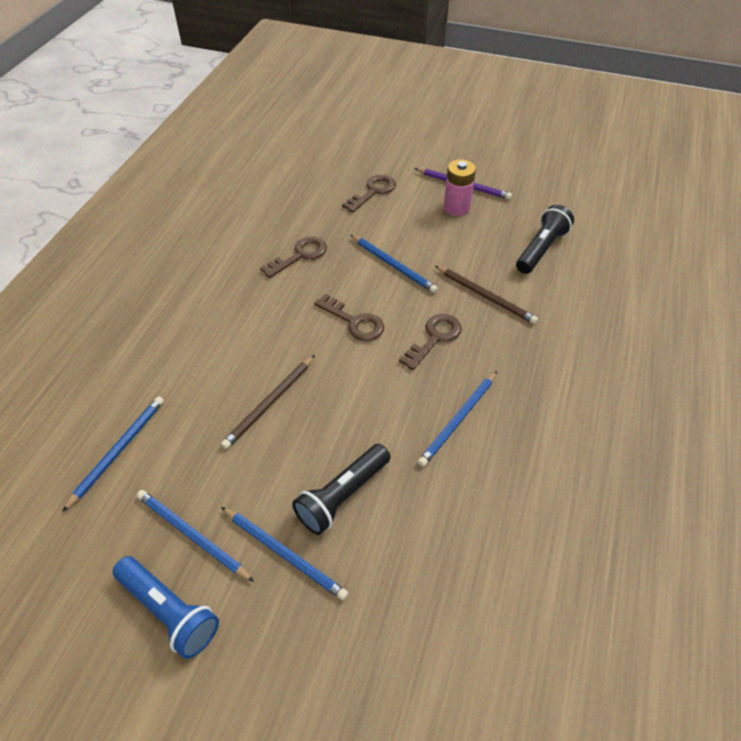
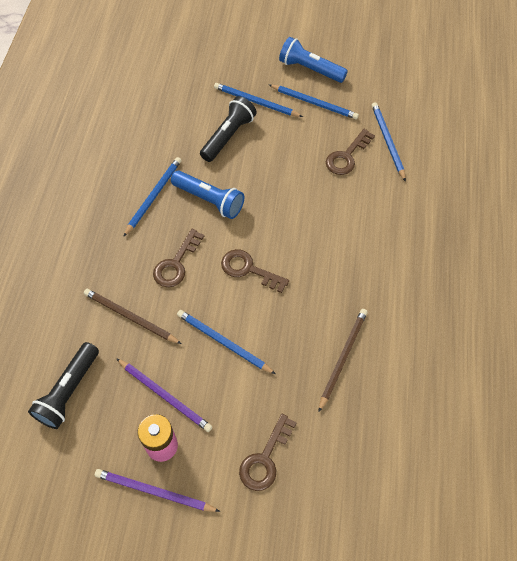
camera: 170 degrees right, 10 degrees up
blue pencil [62,396,164,512] -> blue pencil turned 150 degrees clockwise [372,102,406,182]
brown pencil [221,355,315,449] -> brown pencil moved to [318,309,368,412]
brown key [260,237,327,278] -> brown key moved to [326,129,375,175]
none -> purple pencil [116,358,212,432]
none -> blue flashlight [171,171,244,219]

